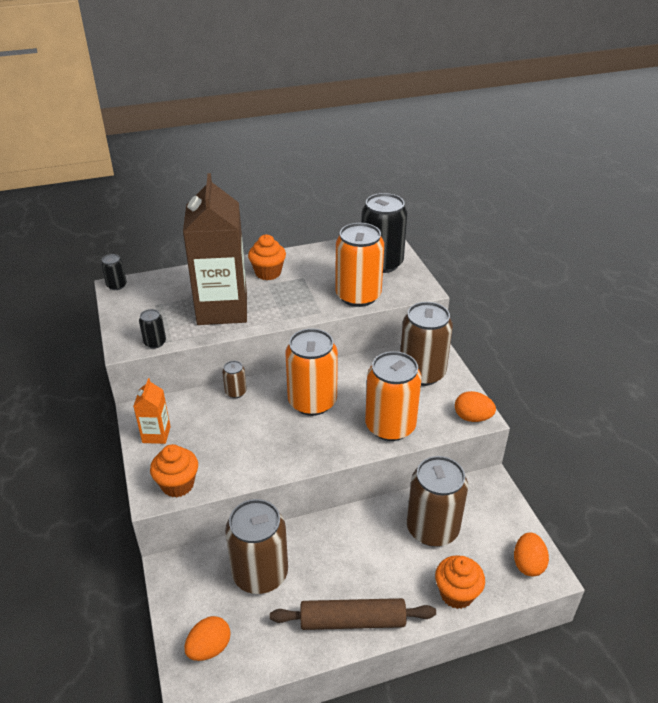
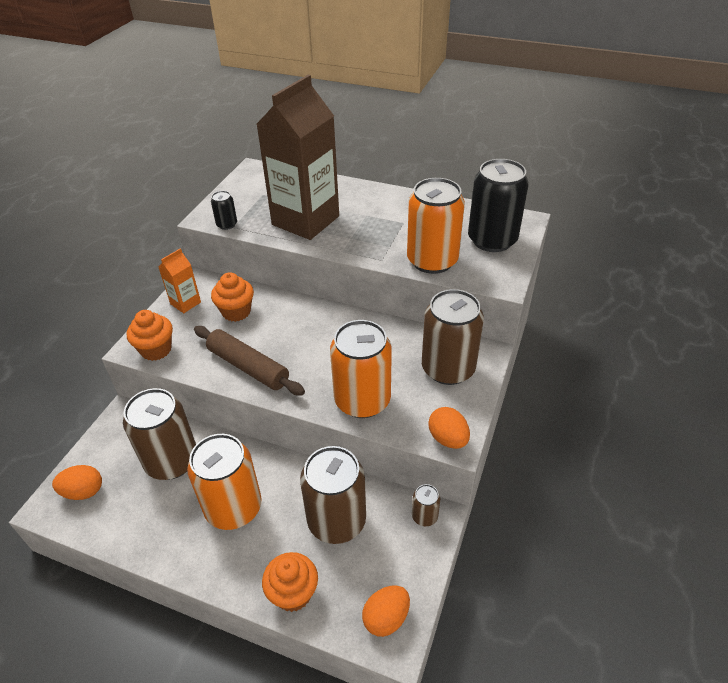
camera: 40 degrees right, 5 degrees up
black can [101,254,127,290] -> none
brown can [222,361,247,398] -> brown can moved to [412,484,440,526]
orange cupcake [248,235,286,280] -> orange cupcake moved to [211,272,254,322]
brown rolling pin [270,598,436,630] -> brown rolling pin moved to [194,326,305,395]
orange can [285,328,338,416] -> orange can moved to [187,434,262,530]

